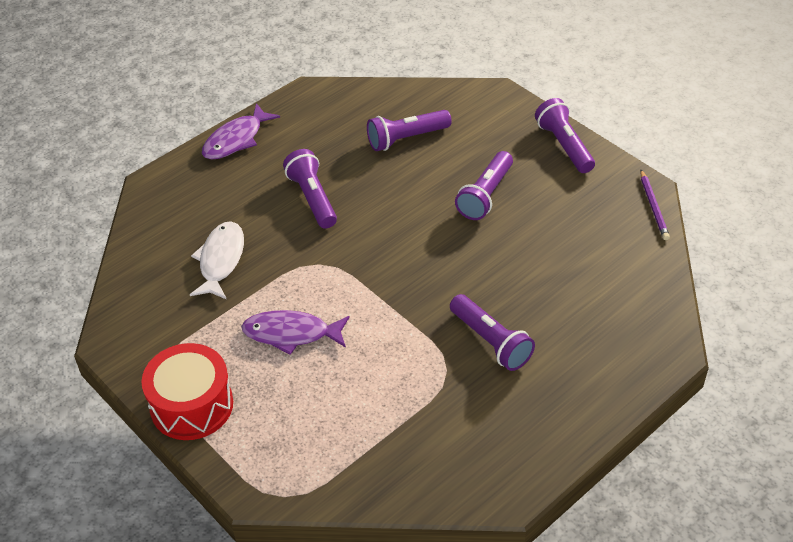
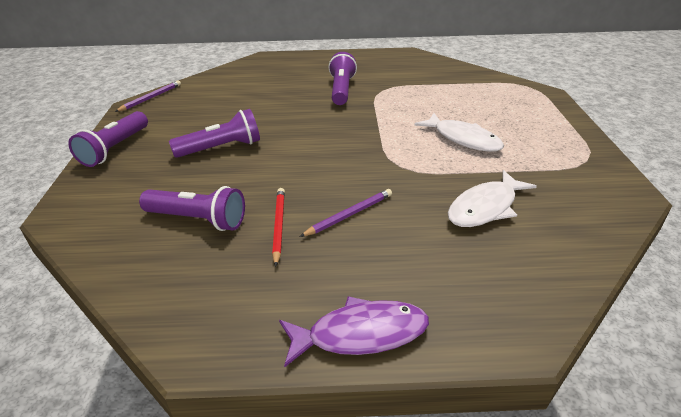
camera: 140 degrees left, 10 degrees down
red drum [141,343,233,440] -> none
purple fish [241,310,350,355] -> white fish [414,113,504,152]
purple flashlight [283,149,337,229] -> purple pencil [300,189,392,237]
none -> red pencil [272,188,285,267]

